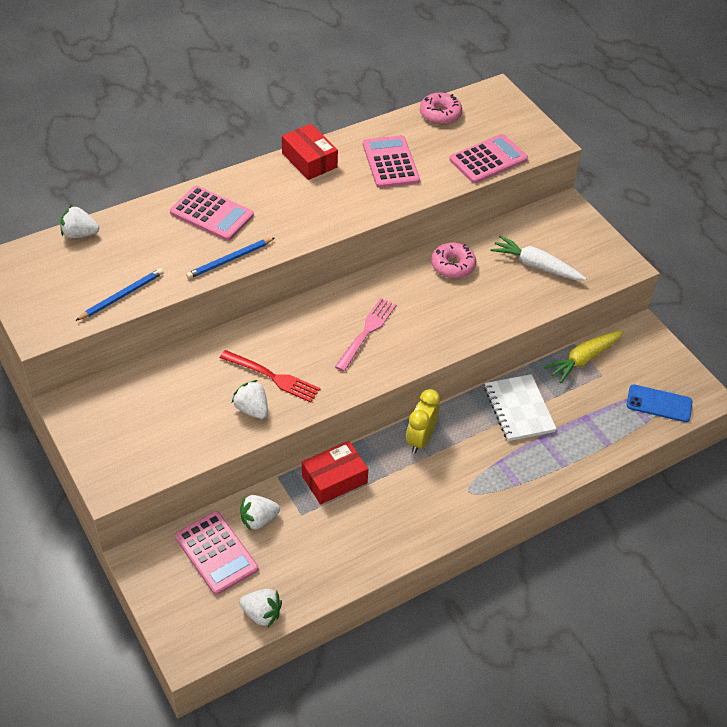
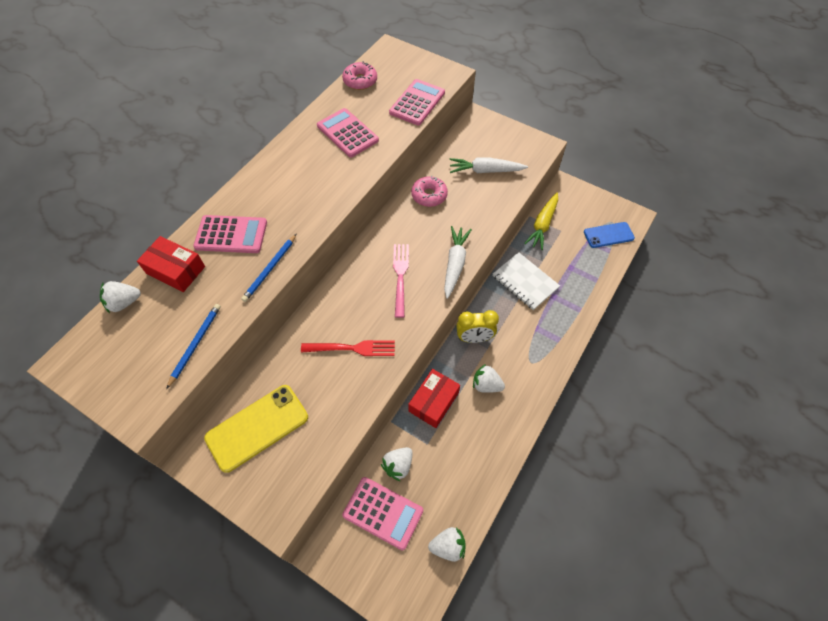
camera: 25 degrees left, 10 degrees up
white strawberry [232,380,268,419] -> white strawberry moved to [473,364,505,393]
red box [282,124,338,180] -> red box moved to [137,236,205,292]
yellow clock [406,389,440,453] -> yellow clock turned 90 degrees counterclockwise [456,310,499,343]
none -> yellow phone [204,385,308,473]
none -> white carrot [444,226,472,299]

